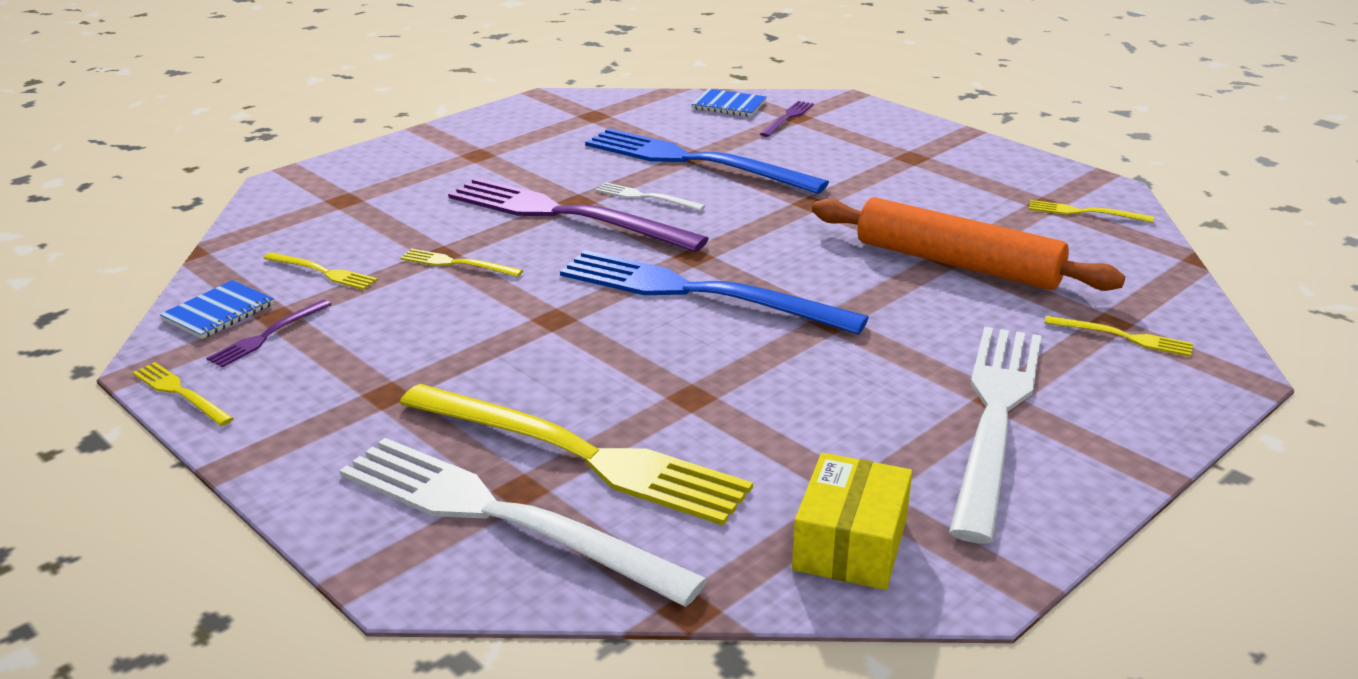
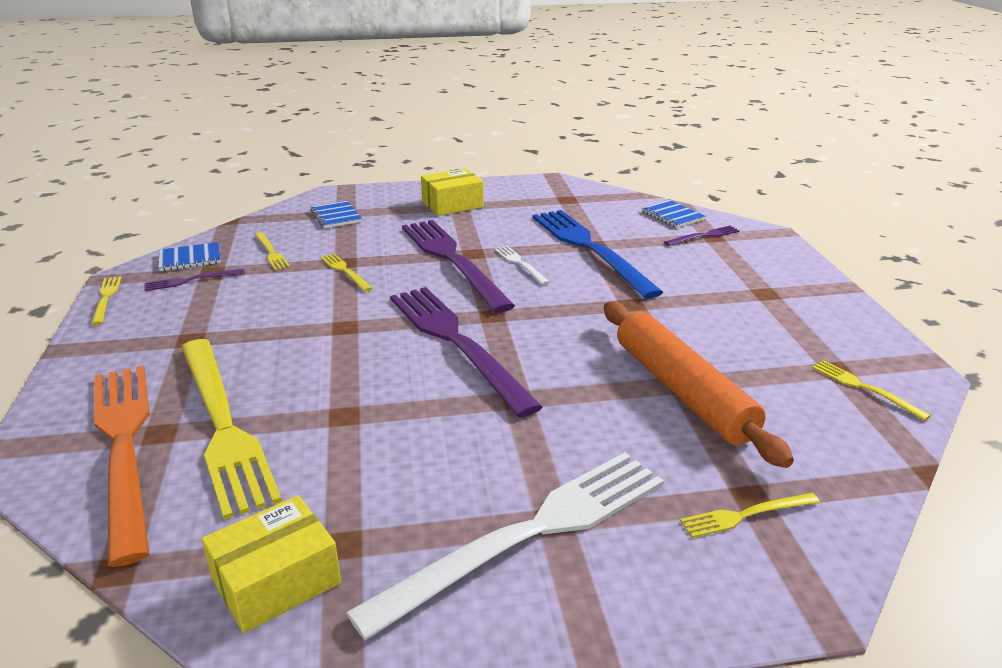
camera: 35 degrees right, 0 degrees up
white fork [339,438,707,607] -> orange fork [94,366,150,567]
blue fork [560,250,869,335] -> purple fork [390,287,542,418]
yellow fork [1045,316,1193,357] -> yellow fork turned 105 degrees clockwise [680,493,820,538]
none -> blue notebook [310,201,362,228]
none -> yellow box [421,168,484,216]

